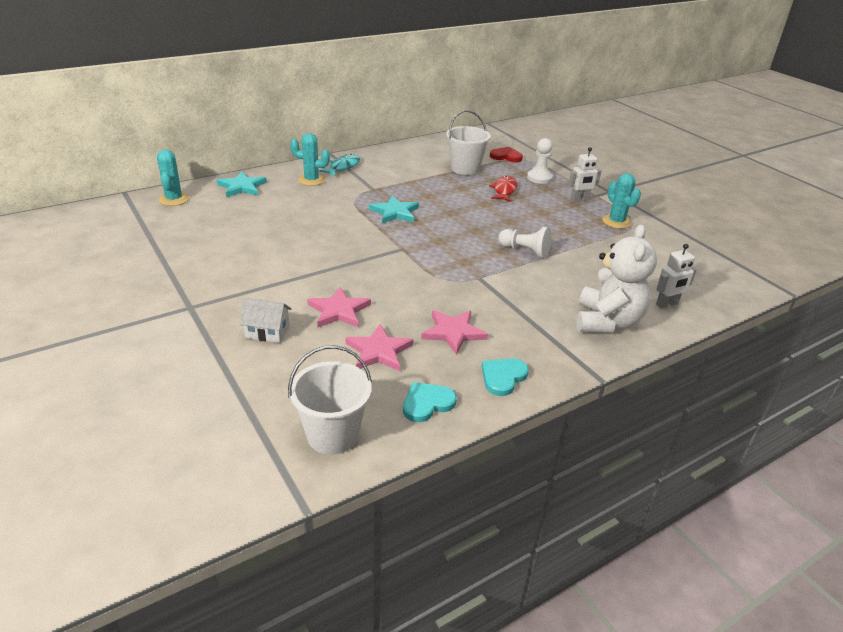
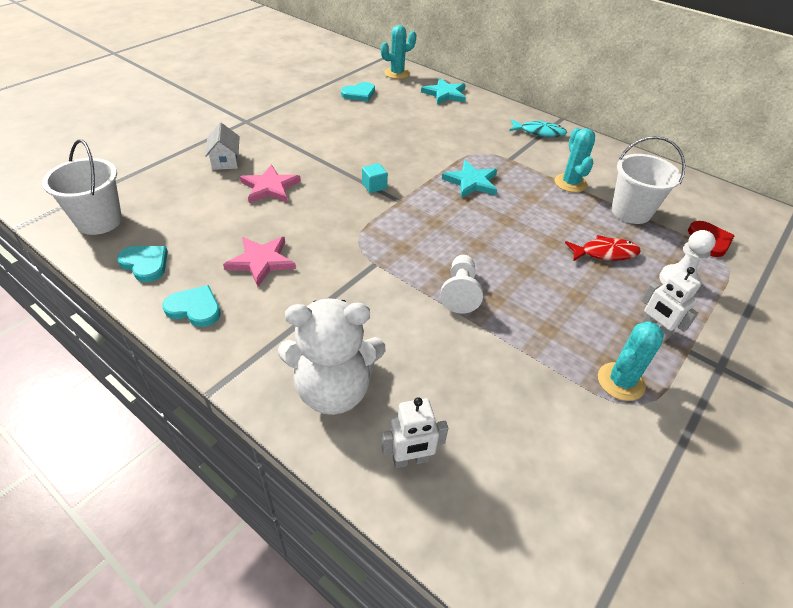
camera: 70 degrees right, 10 degrees up
turquoise cactus [290,133,330,186] -> turquoise cactus moved to [554,128,595,193]
pink star [345,324,414,371] -> none
white robot [656,244,696,308] -> white robot turned 60 degrees counterclockwise [382,397,448,468]
none -> turquoise heart [341,82,375,101]
none -> turquoise cube [362,163,388,193]

